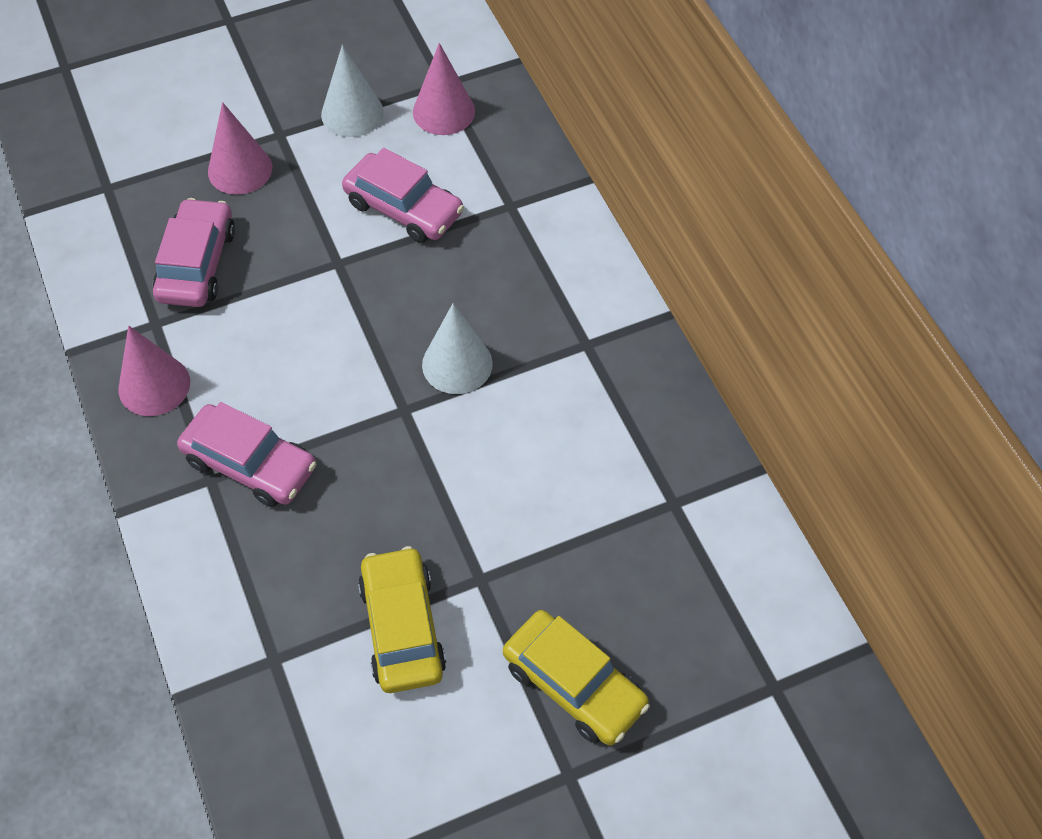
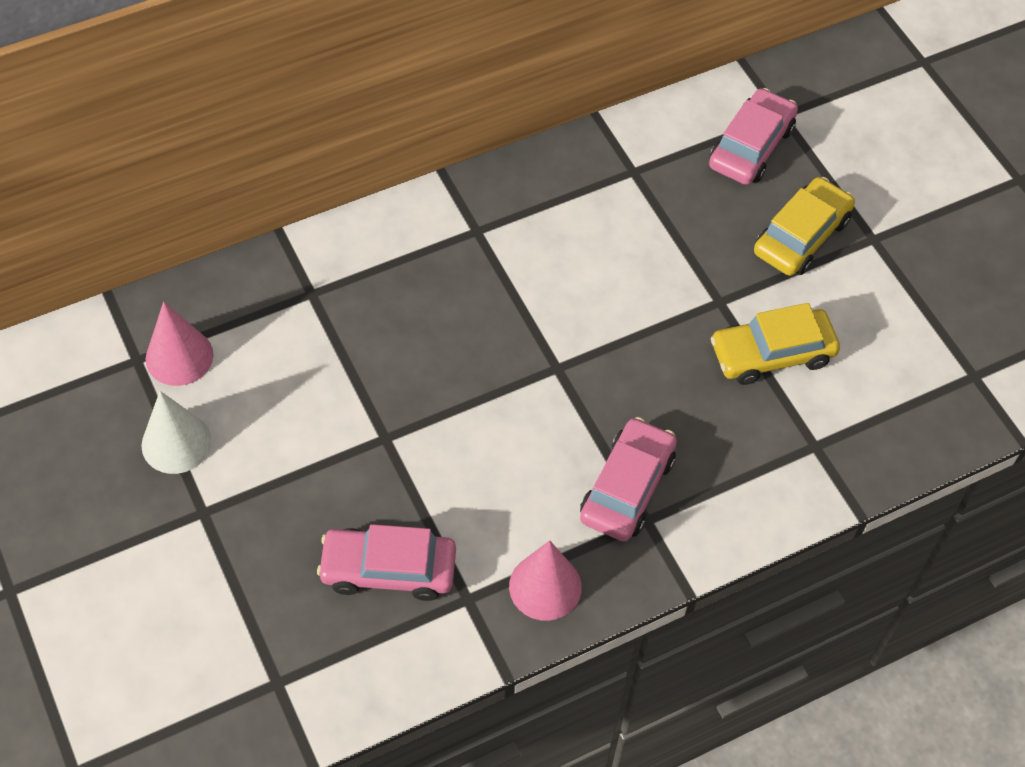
camera: 95 degrees left, 0 degrees up
pink cone [208,102,272,195] -> none
pink car [342,148,464,243] -> pink car moved to [709,88,798,185]
white cone [422,304,493,394] -> none

